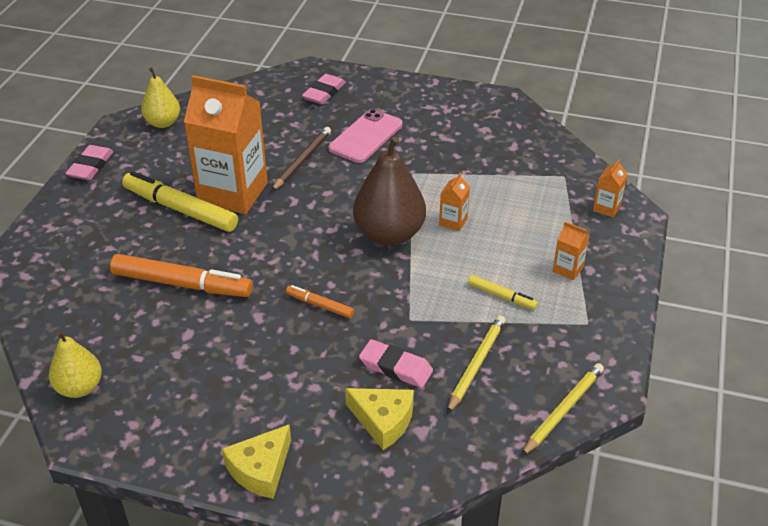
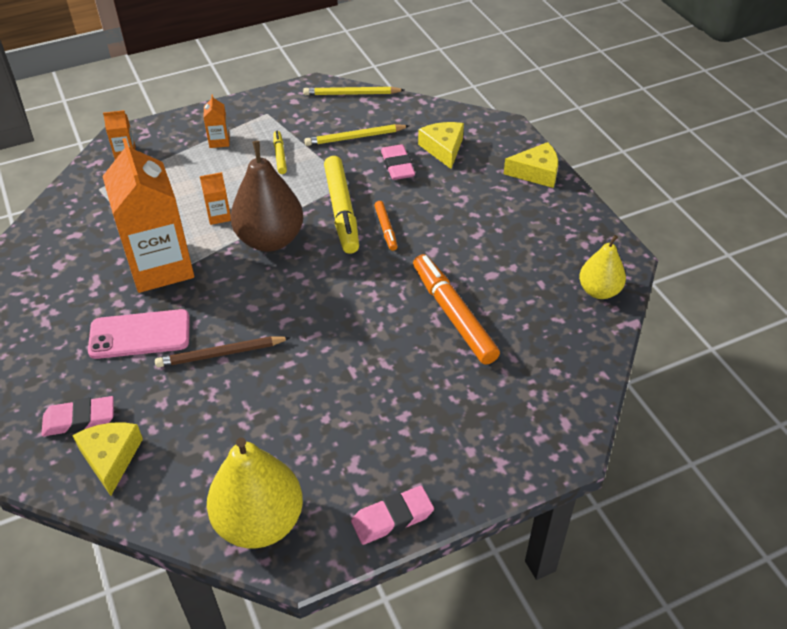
camera: 130 degrees left, 5 degrees up
yellow marker [122,171,238,232] -> yellow marker moved to [324,156,359,254]
yellow pear [141,67,180,128] -> yellow pear [207,438,303,548], size x1.67
orange carton [184,75,268,214] -> orange carton moved to [102,138,194,293]
none -> yellow cheese [72,423,143,496]

